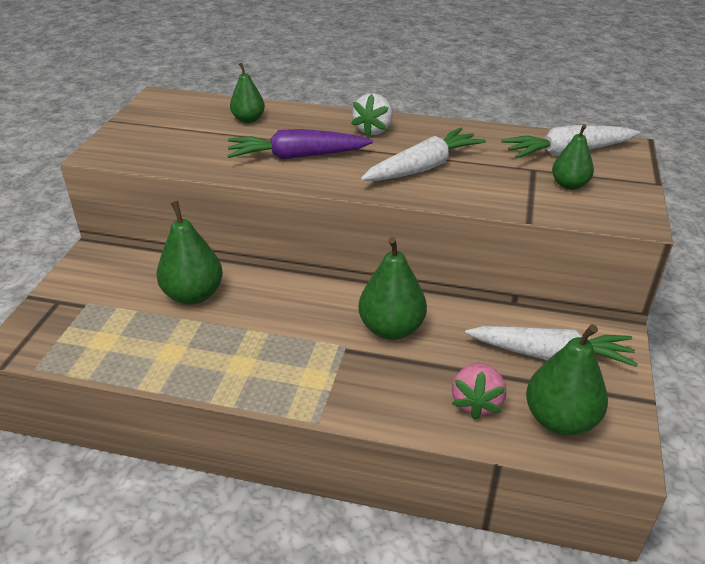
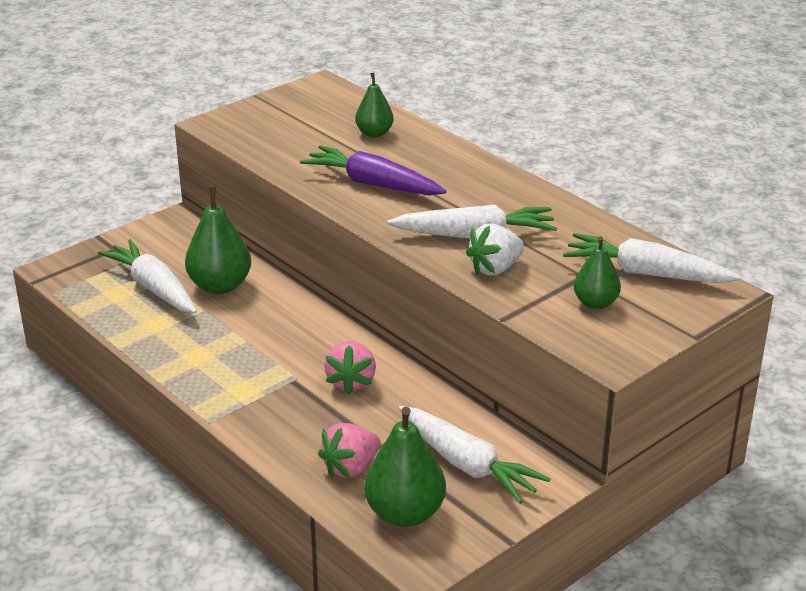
camera: 35 degrees right, 5 degrees down
white strawberry [351,93,392,137] -> white strawberry moved to [466,224,524,275]
green pear [359,237,427,340] -> pink strawberry [324,341,376,395]
none -> white carrot [98,239,197,314]

